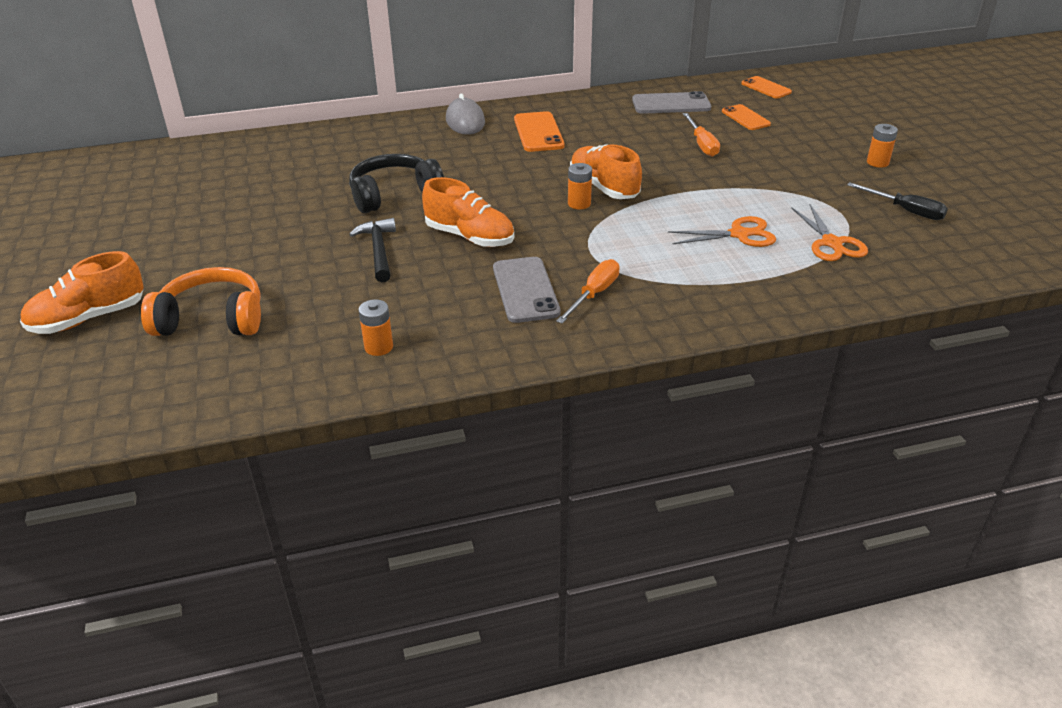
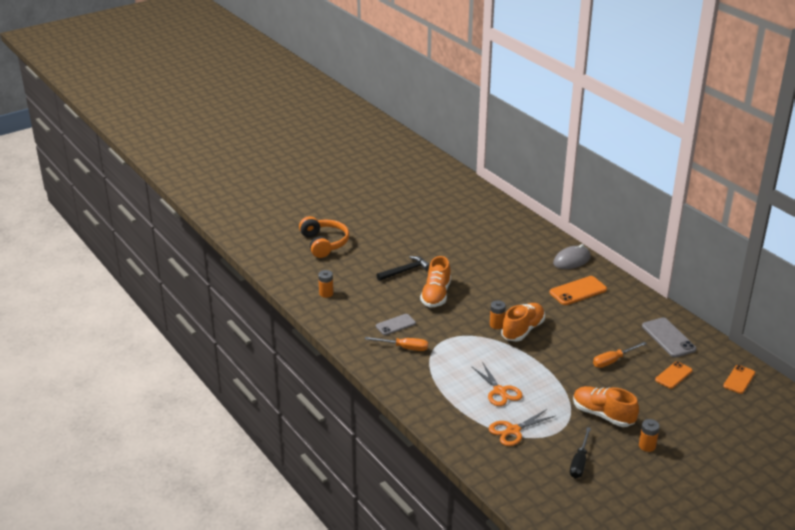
camera: 70 degrees right, 5 degrees down
orange shoe [20,251,144,334] -> orange shoe moved to [573,386,639,427]
black headphones [349,154,444,213] -> none
grey phone [493,257,560,323] -> grey phone [376,314,416,335], size x0.67

